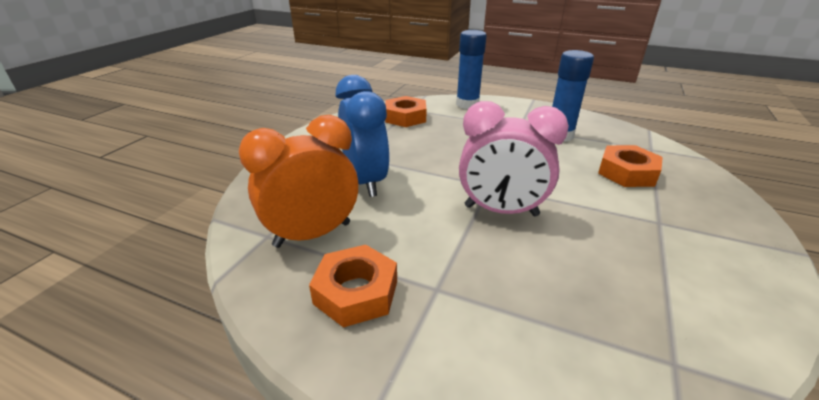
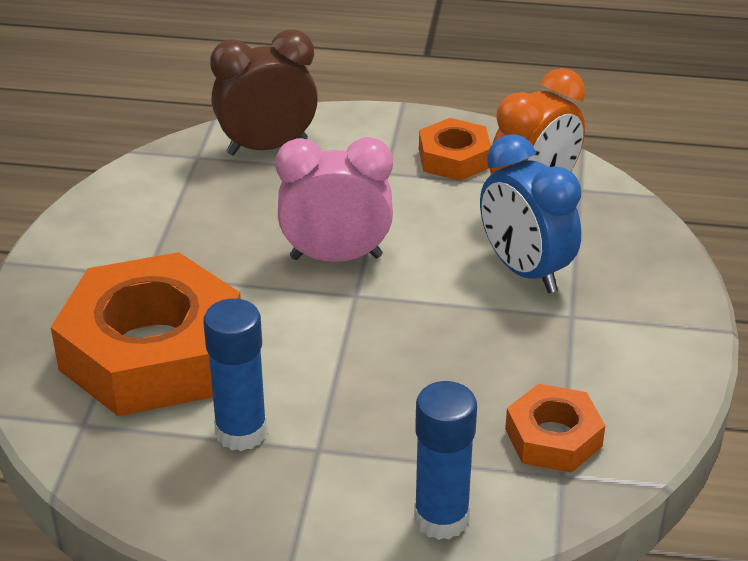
camera: 165 degrees right, 5 degrees up
orange nut [598,145,663,187] -> orange nut [51,252,241,416], size x2.03
none -> brown clock [210,30,318,155]

